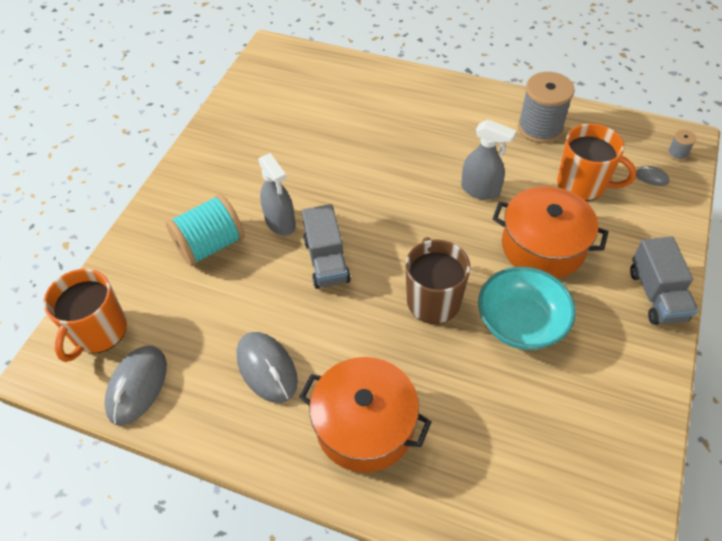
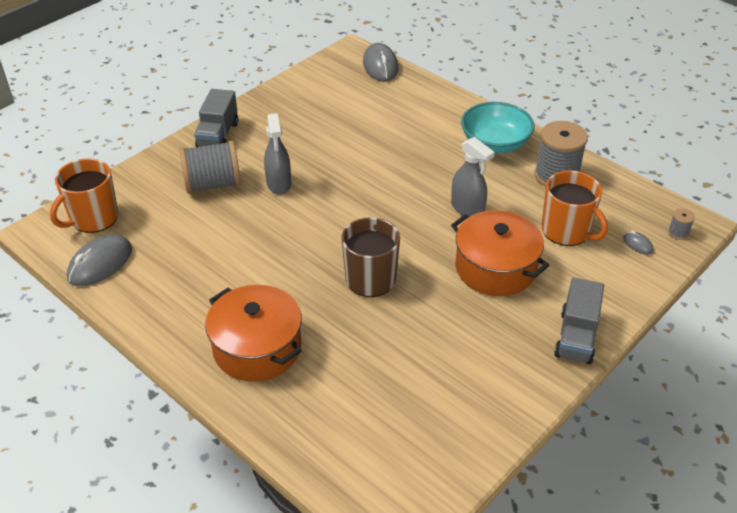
camera: 20 degrees right, 10 degrees down
turquoise spool [166,194,245,267] -> grey spool [180,141,241,193]
grey mouse [236,332,298,403] -> grey mouse moved to [363,43,398,82]
grey truck [302,204,351,289] -> grey truck moved to [194,89,238,147]
turquoise bowl [478,267,576,350] -> turquoise bowl moved to [461,102,534,153]

